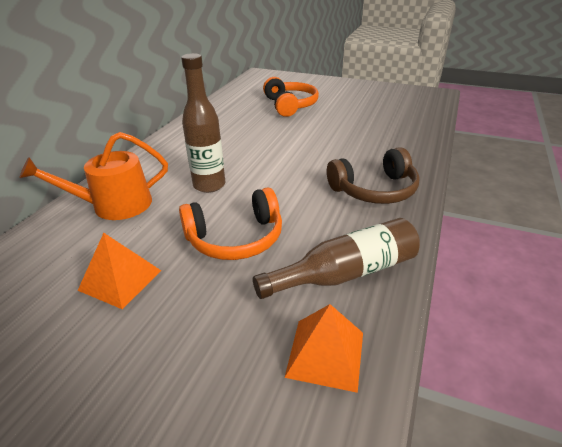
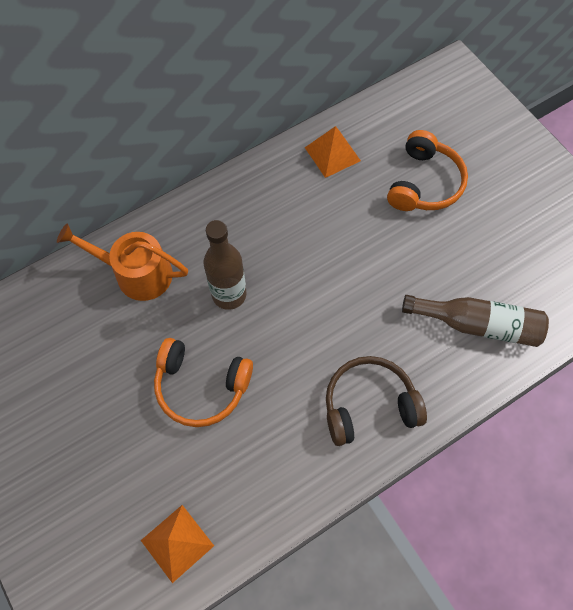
camera: 35 degrees right, 30 degrees up
orange pyramid [78,233,161,309] -> orange pyramid moved to [305,126,361,178]
brown bottle [253,218,420,299] -> brown bottle moved to [402,295,549,347]
brown headphones [327,147,420,204] -> brown headphones turned 150 degrees clockwise [326,356,427,446]

